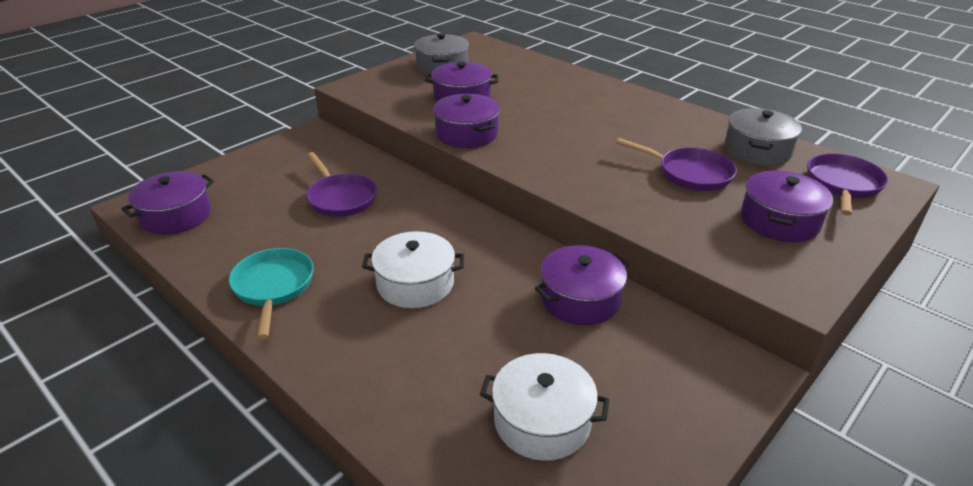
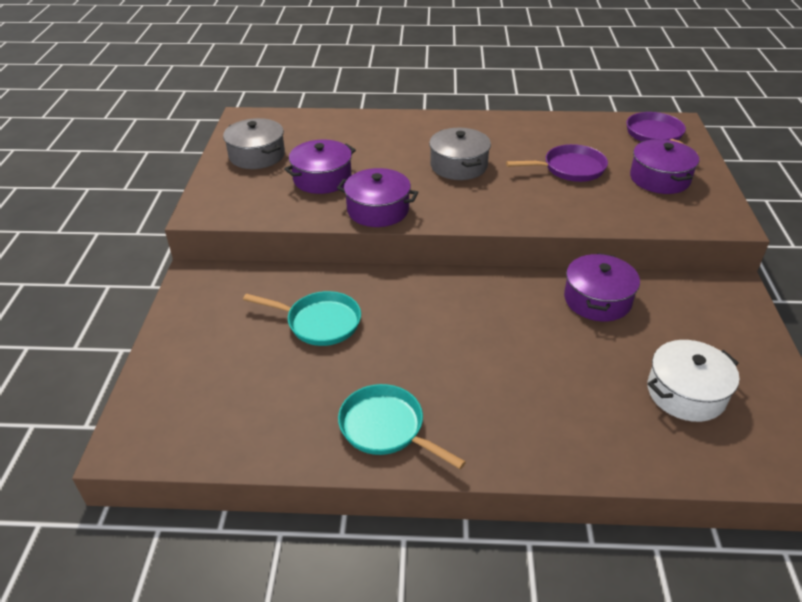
camera: 40 degrees left, 5 degrees up
purple pot [121,171,214,235] -> none
purple pan [306,152,377,217] -> turquoise pan [243,291,361,346]
white pot [362,231,464,308] -> none
grey pot [725,108,802,166] -> grey pot moved to [429,128,491,180]

